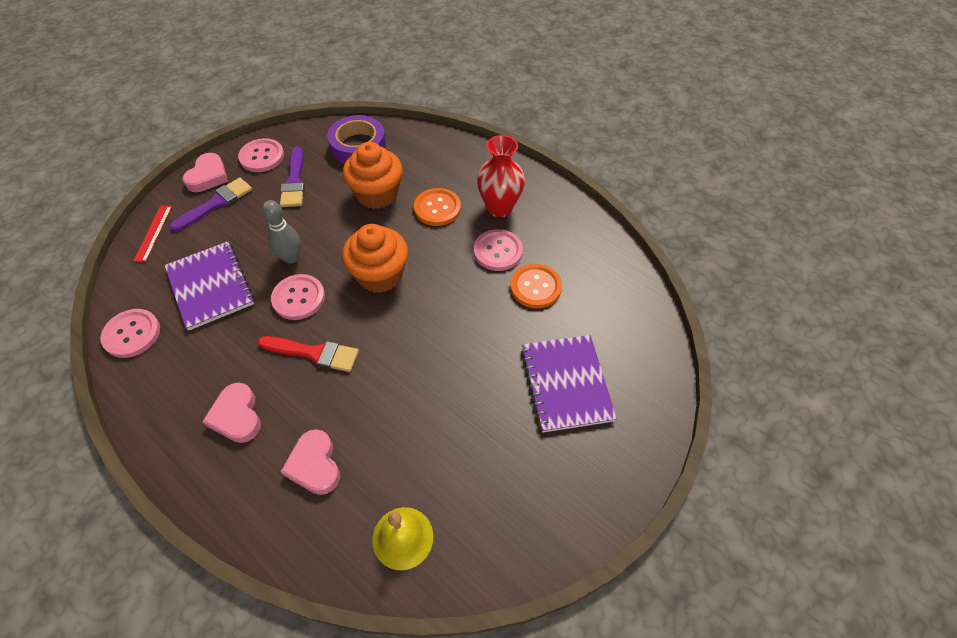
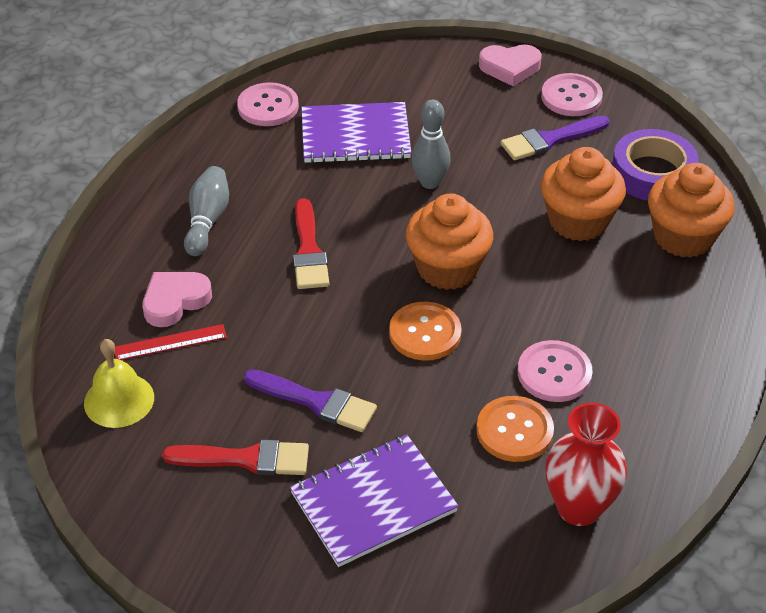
camera: 70 degrees right, 10 degrees down
red ruler [133,206,172,262] -> red ruler moved to [115,324,227,360]
purple notebook [165,241,254,331] -> purple notebook turned 45 degrees clockwise [301,102,411,163]
purple brush [169,177,252,232] -> purple brush moved to [244,369,377,432]
pink heart [202,383,261,443] -> grey bowling pin [184,166,229,256]
pink button [271,274,325,320] -> none
orange button [414,188,461,226] -> orange button moved to [389,302,462,361]
red vase [477,135,525,217] -> red vase moved to [545,403,627,526]
none -> red brush [162,439,309,476]
none -> orange cupcake [648,163,735,258]

